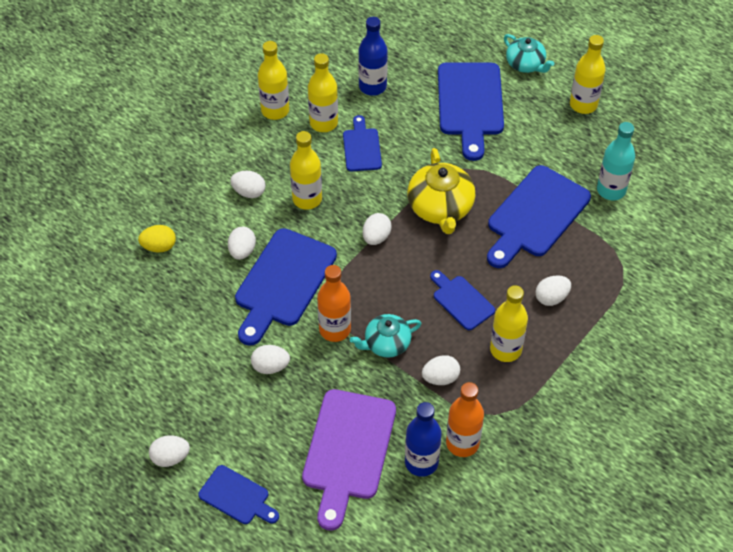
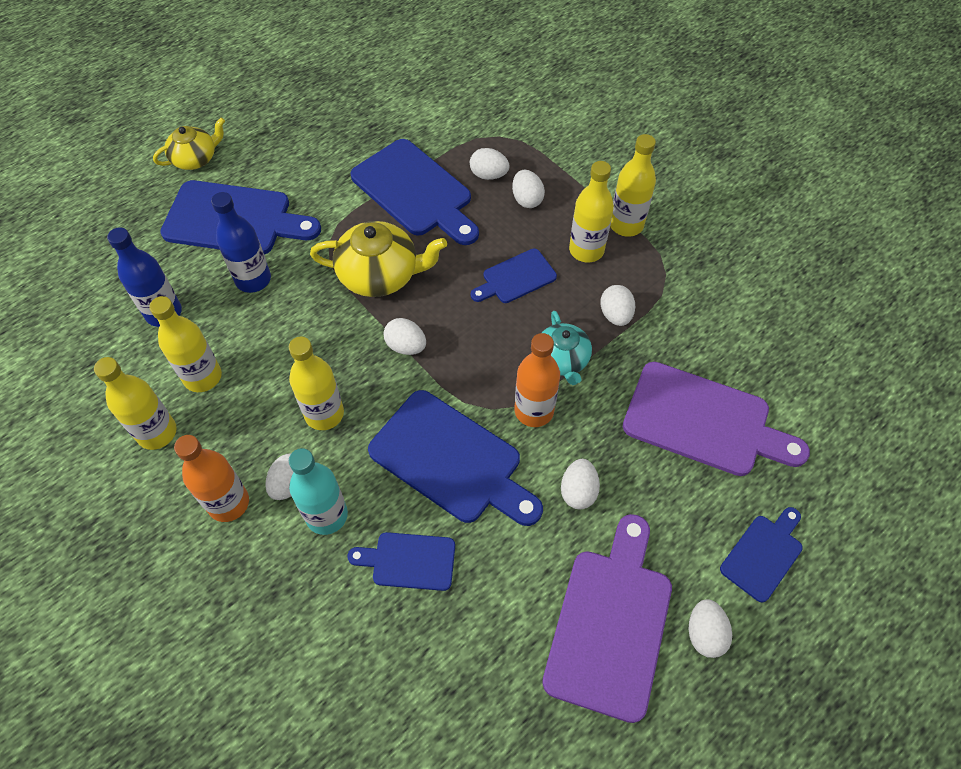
camera: 80 degrees left, 5 degrees up
yellow egg [138,225,176,252] -> none
white egg [228,227,256,260] -> white egg moved to [470,148,510,180]
blue cutting board [343,115,382,171] -> blue cutting board moved to [347,532,455,591]
blue bottle [405,402,442,477] -> blue bottle moved to [211,192,271,293]
orange bottle [446,382,484,457] -> orange bottle moved to [174,435,249,522]
turquoise teapot [504,34,554,73] -> yellow teapot [153,118,225,170]
yellow bottle [570,35,606,114] -> yellow bottle moved to [610,134,656,237]
turquoise bottle [597,122,635,200] -> turquoise bottle moved to [289,448,348,535]
none -> purple cutting board [542,514,672,723]

